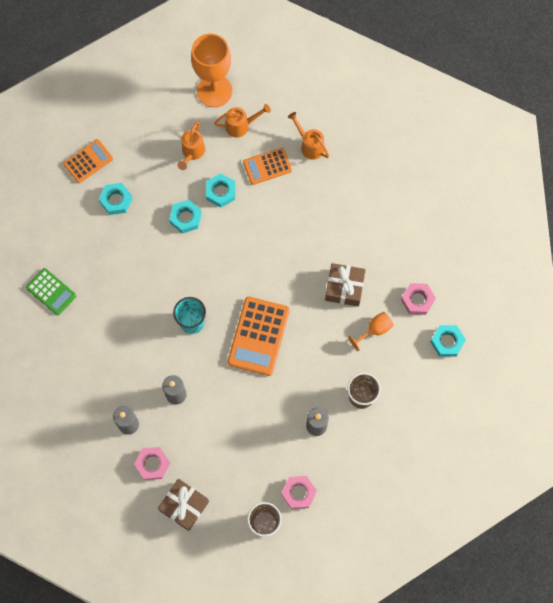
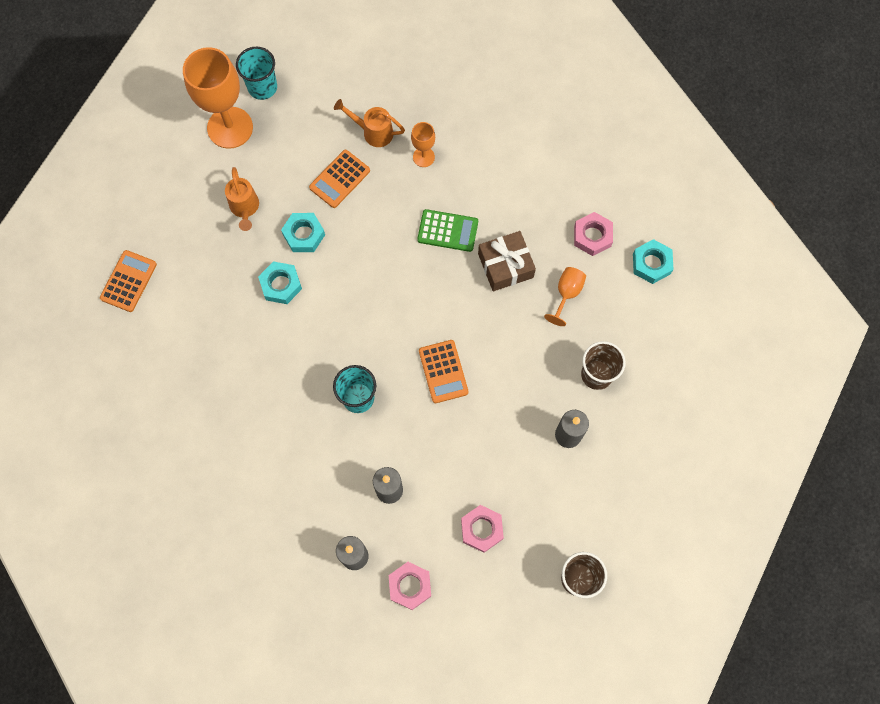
camera: 30 degrees left, 0 degrees up
green calculator [26,268,76,315] -> green calculator moved to [417,209,478,252]
turquoise nut [99,183,133,215] -> none
brown gift [158,479,209,531] -> none
orange watering can [214,104,271,138] -> none
orange calculator [228,297,290,376] -> orange calculator [419,340,469,403], size x0.62
pink nut [281,476,317,509] -> pink nut moved to [461,505,504,553]
none -> turquoise cup [236,47,277,100]
none -> orange goblet [411,122,435,167]

